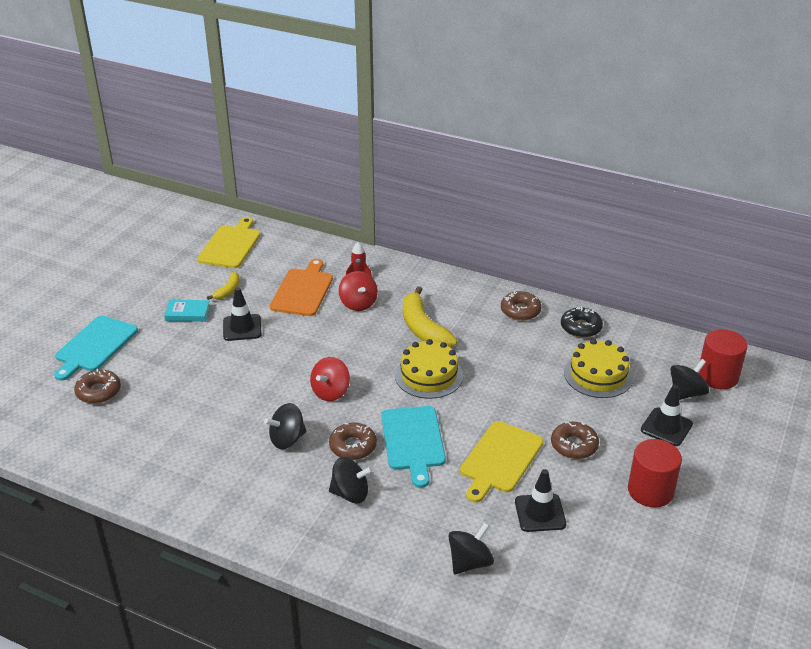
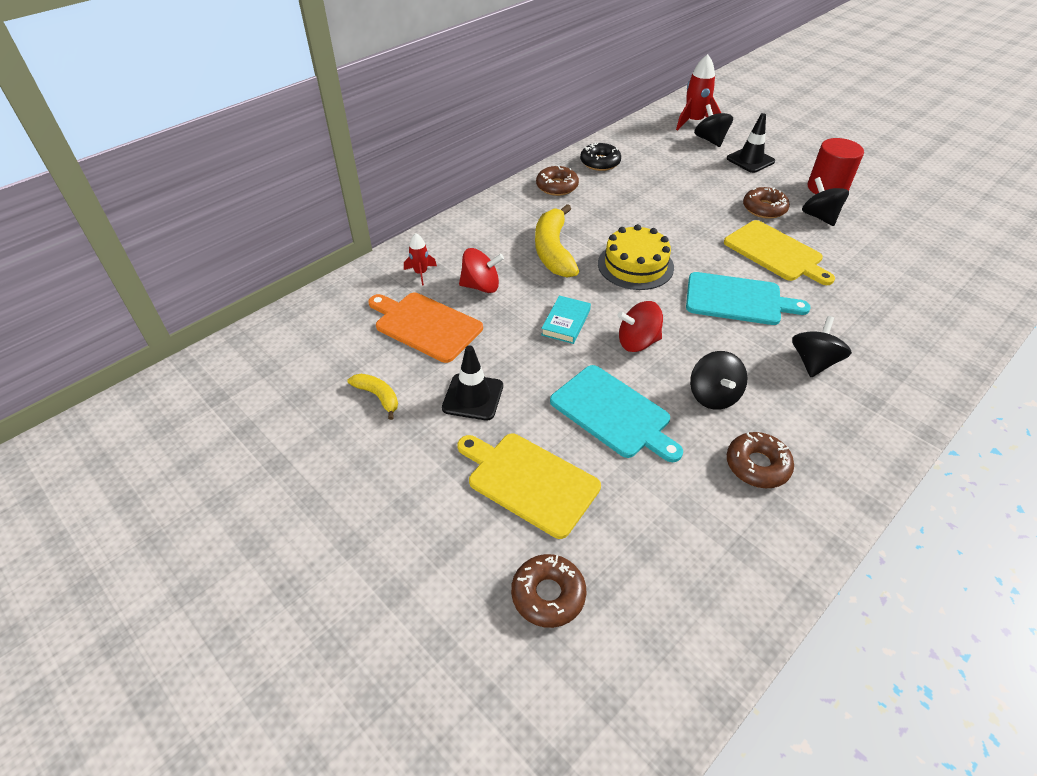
camera: 70 degrees left, 10 degrees up
turquoise cutting board [54,315,138,381] -> turquoise cutting board moved to [550,365,683,462]
turquoise book [164,300,210,322] -> turquoise book moved to [541,295,591,344]
yellow cutting board [197,217,260,268] -> yellow cutting board moved to [457,433,601,539]
red spinning top [310,357,350,401] -> red spinning top turned 120 degrees clockwise [617,301,663,352]
brown donut [329,423,377,460] -> brown donut moved to [727,432,794,488]
yellow banana [403,286,457,347] -> yellow banana turned 90 degrees clockwise [535,204,579,278]
black spinning top [448,522,494,574] -> black spinning top moved to [802,177,849,226]
black traffic cone [515,469,566,532] -> none
yellow cake [564,339,633,398] -> none
red cylinder [698,329,748,389] -> red rocket [676,54,721,131]

